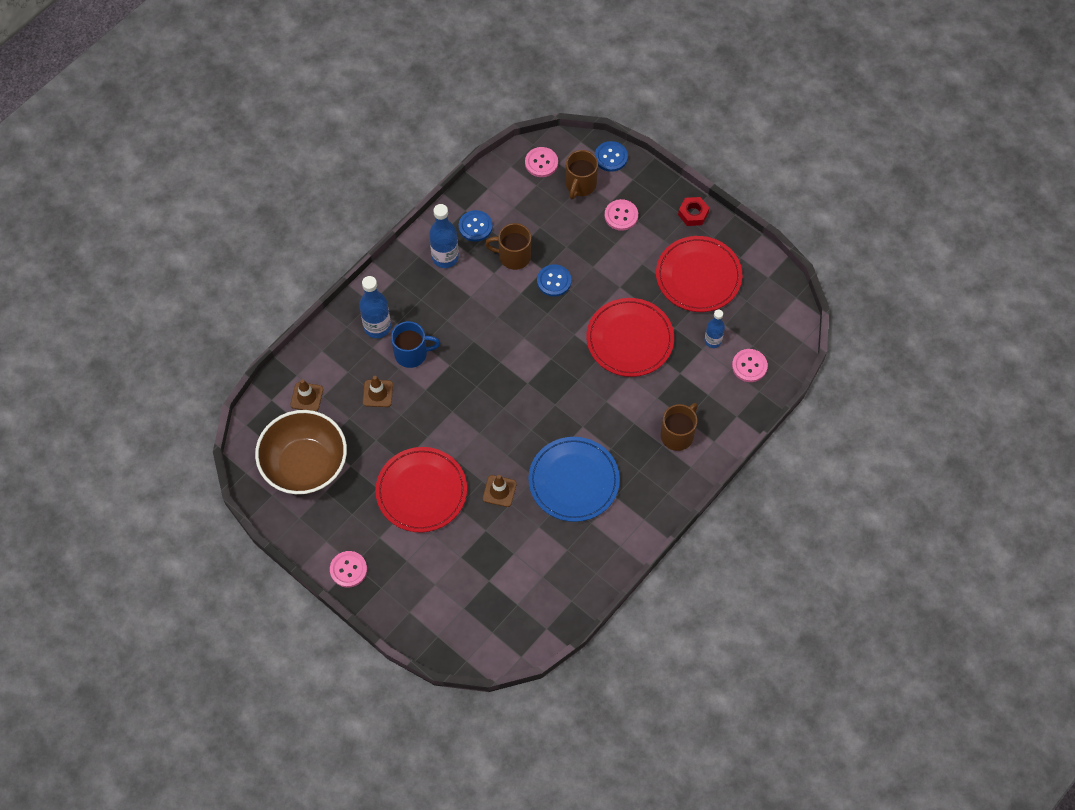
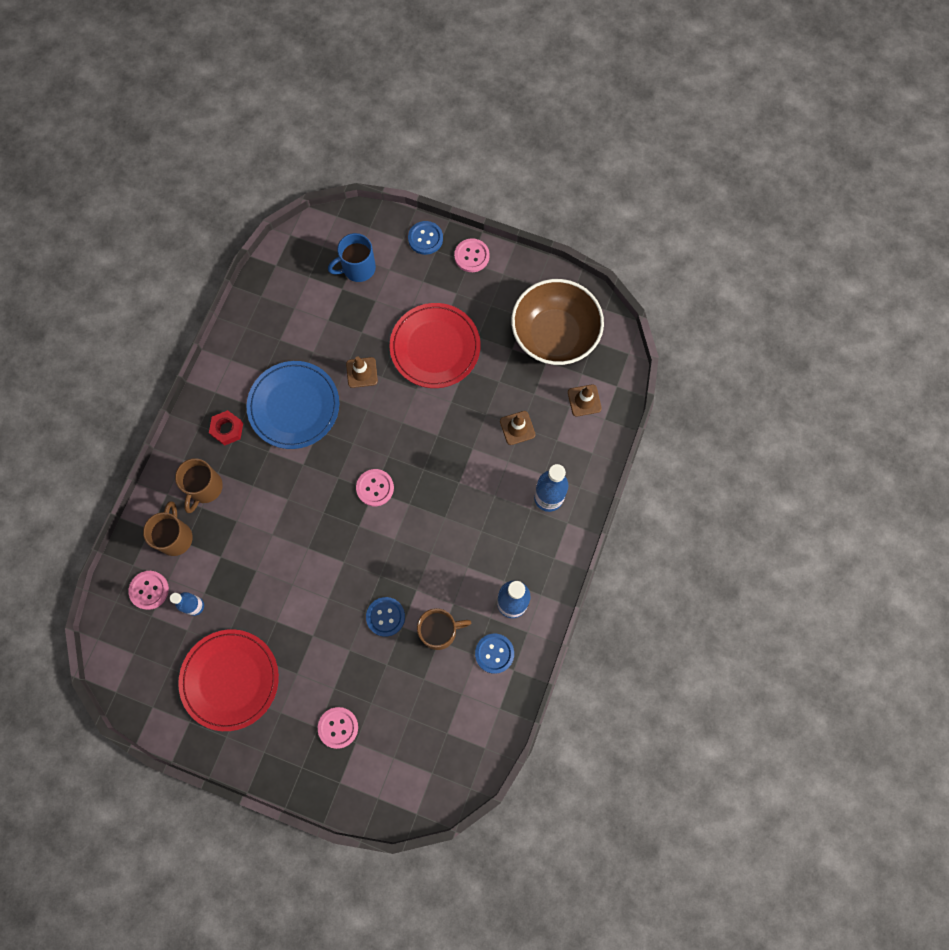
camera: 160 degrees right, 10 degrees up
blue mug [391,321,440,368] -> blue mug moved to [328,233,376,282]
pink button [525,147,558,177] -> pink button moved to [356,469,394,506]
brown mug [566,150,598,199] -> brown mug moved to [143,501,193,556]
red plate [586,298,674,377] -> none
blue button [595,141,628,172] -> blue button moved to [408,221,443,255]
red nut [678,197,709,226] -> red nut moved to [209,410,243,446]

